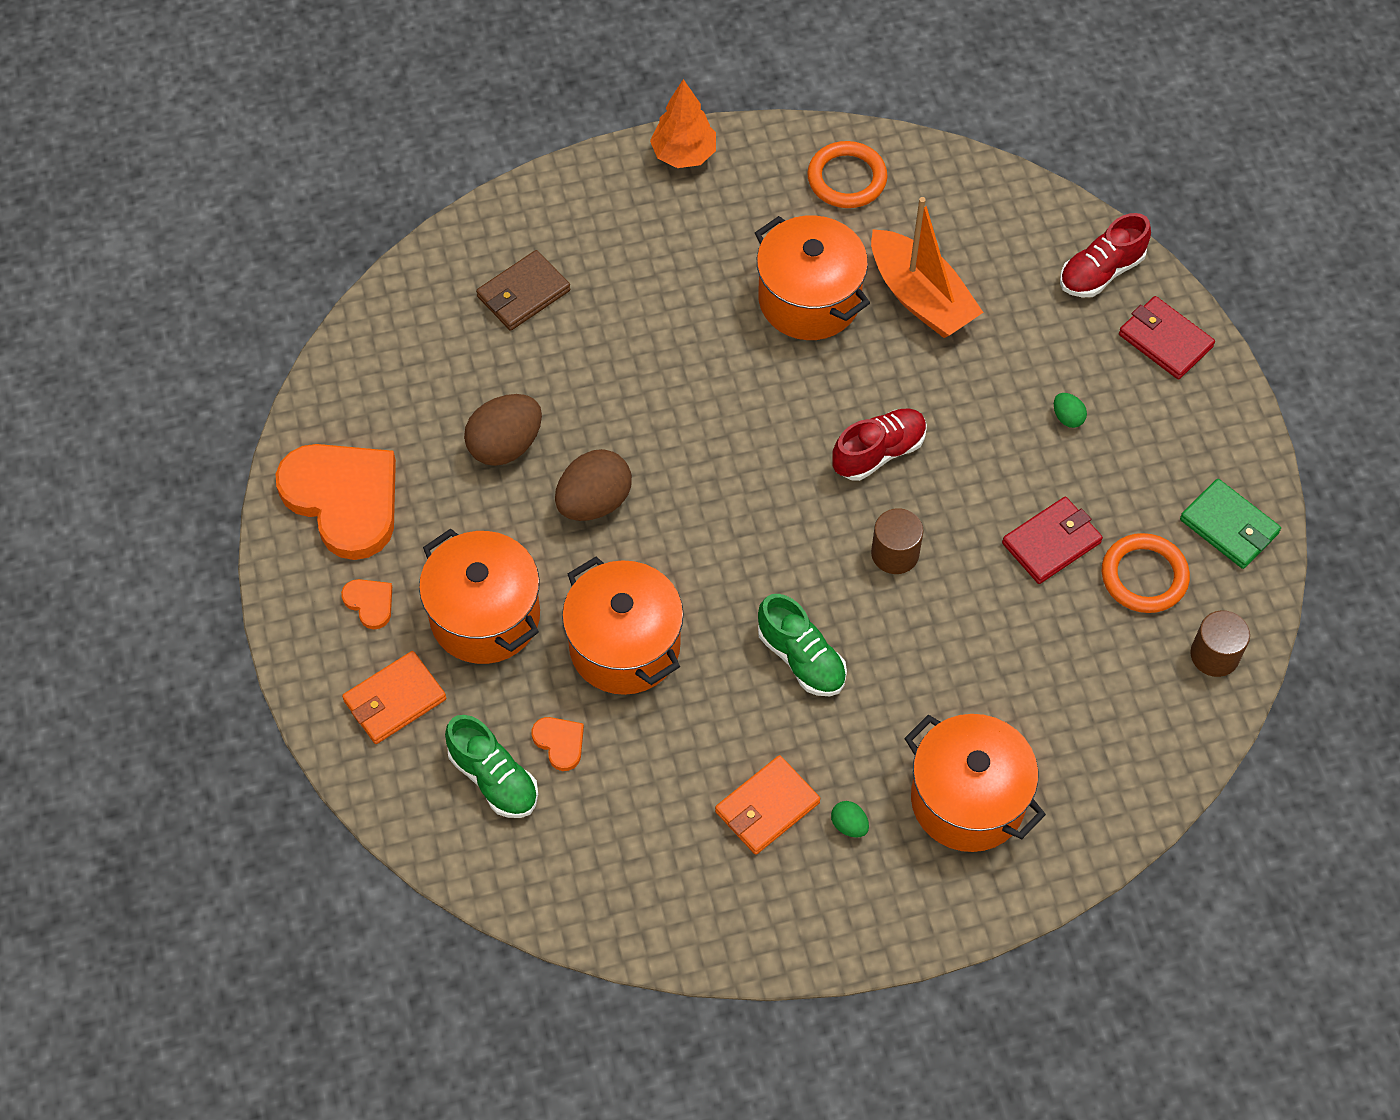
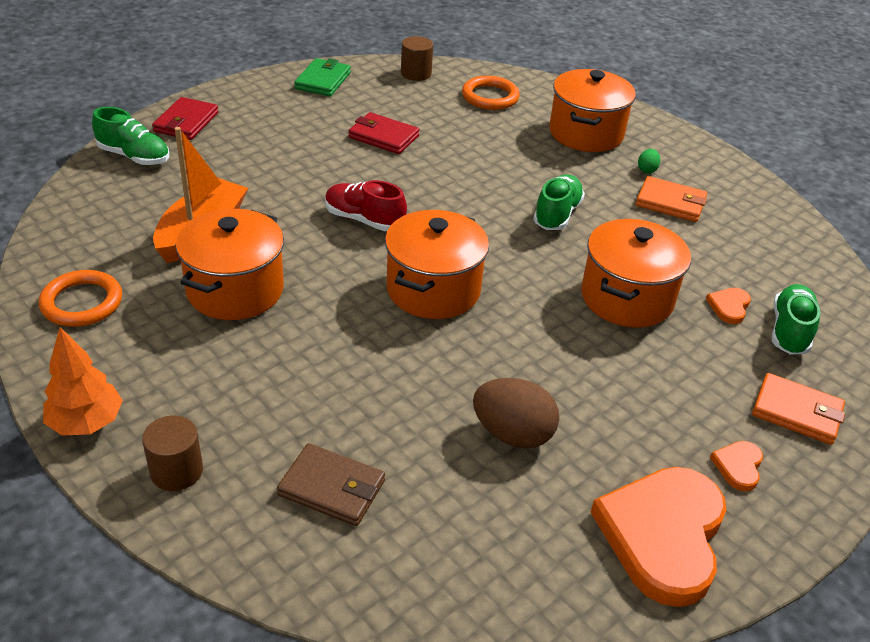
camera: 120 degrees left, 20 degrees down
orange pot [419,529,540,664] -> orange pot moved to [385,210,489,319]
brown egg [555,449,632,521] -> none
brown cylinder [871,508,924,574] -> brown cylinder moved to [142,416,203,491]
green egg [1054,393,1087,428] -> none
red shoe [1060,213,1151,297] -> green shoe [92,107,169,165]
orange ring [1102,533,1190,613] -> orange ring moved to [462,76,520,110]

